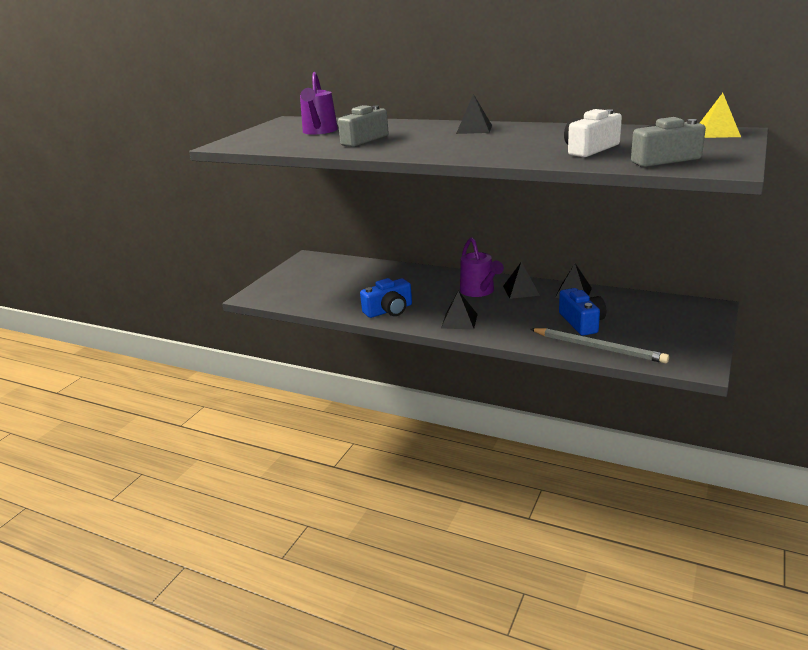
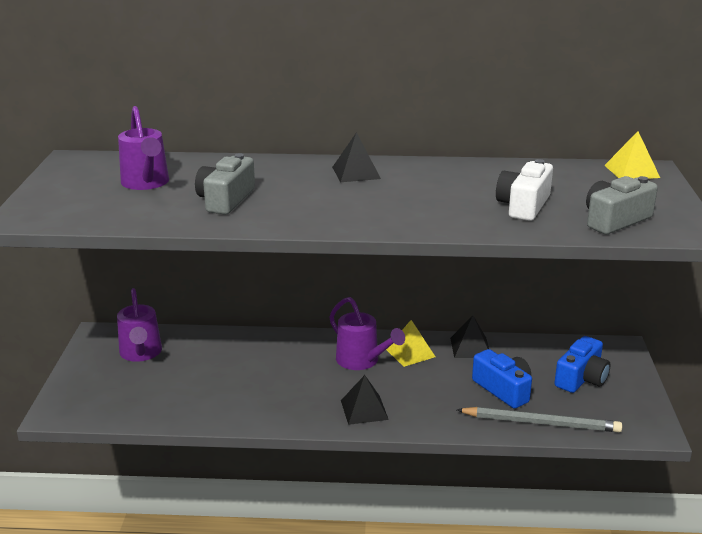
camera: 25 degrees left, 0 degrees up
blue camera [360,278,412,318] -> blue camera moved to [554,336,610,393]
black pyramid [503,262,540,299] -> yellow pyramid [386,320,435,367]
none -> purple watering can [117,288,162,362]

